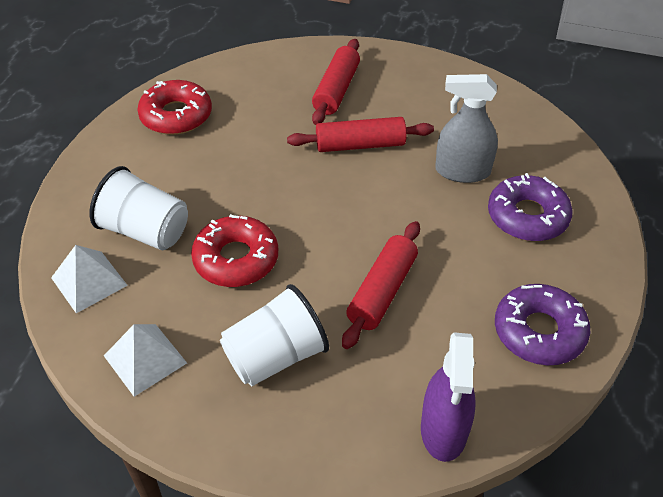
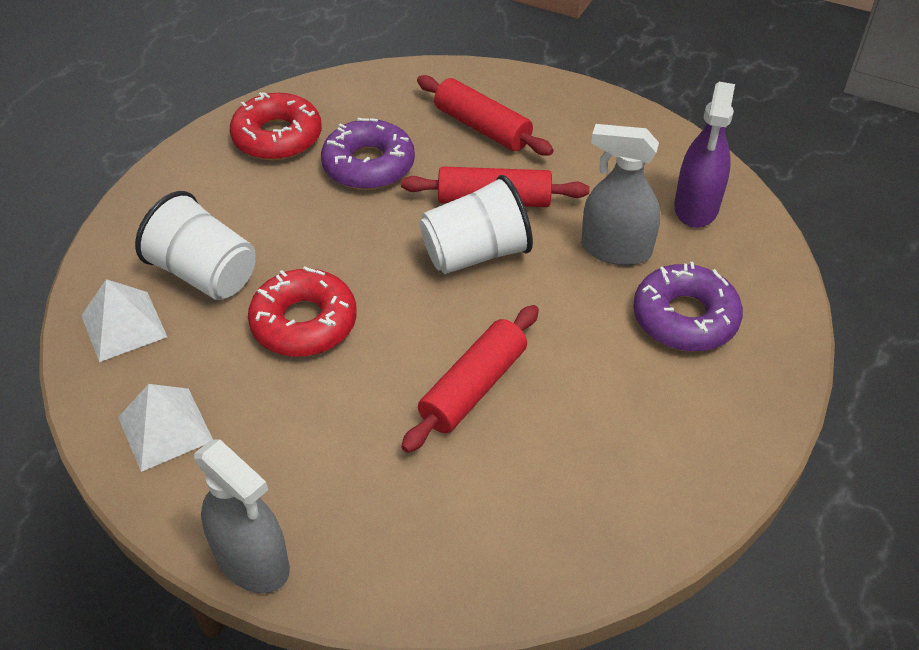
camera: 10 degrees right, 0 degrees up
white cup [220,284,329,386] -> white cup moved to [420,175,533,274]
red rolling pin [312,39,360,125] -> red rolling pin turned 75 degrees counterclockwise [417,75,554,156]
purple spray bottle [421,332,476,462] -> purple spray bottle moved to [674,82,735,228]
purple donut [495,284,590,365] -> purple donut moved to [321,118,415,190]
none -> grey spray bottle [194,439,290,593]

